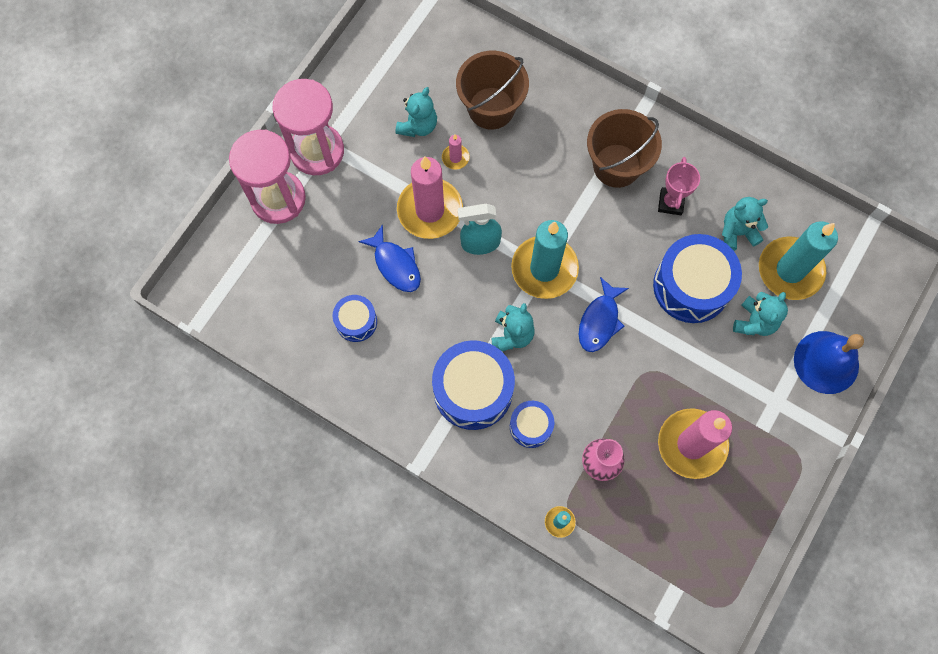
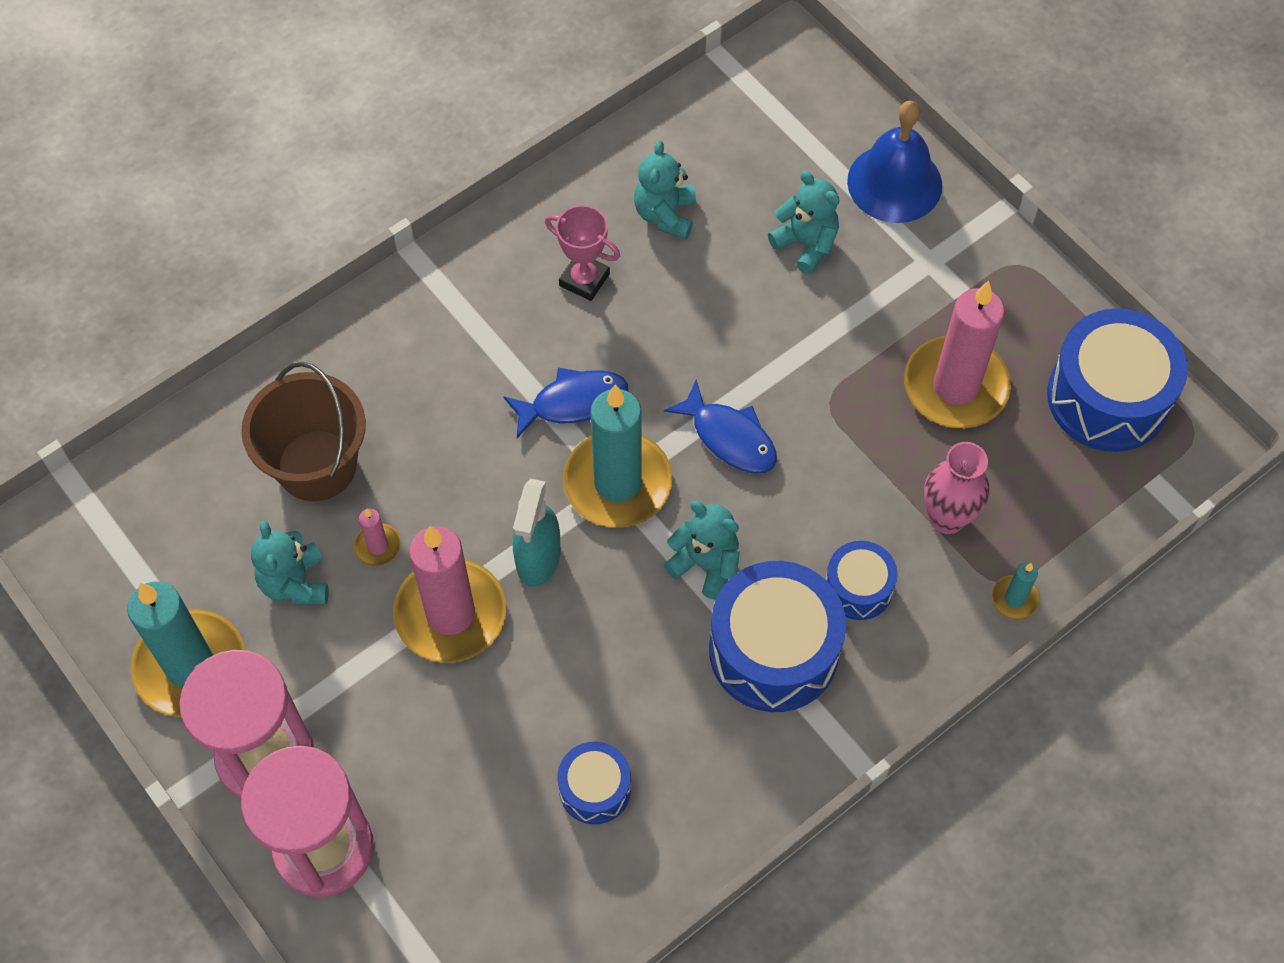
camera: 70 degrees left, 10 degrees down
blue fish [358,224,421,292] -> blue fish moved to [503,368,628,438]
turquoise teddy bear [396,87,437,137] -> turquoise teddy bear turned 150 degrees counterclockwise [251,521,328,604]
brown bucket [587,109,662,188] -> none
blue drum [653,234,742,323] -> blue drum moved to [1047,309,1188,452]
turquoise candle [759,221,838,300] -> turquoise candle moved to [127,581,245,717]

